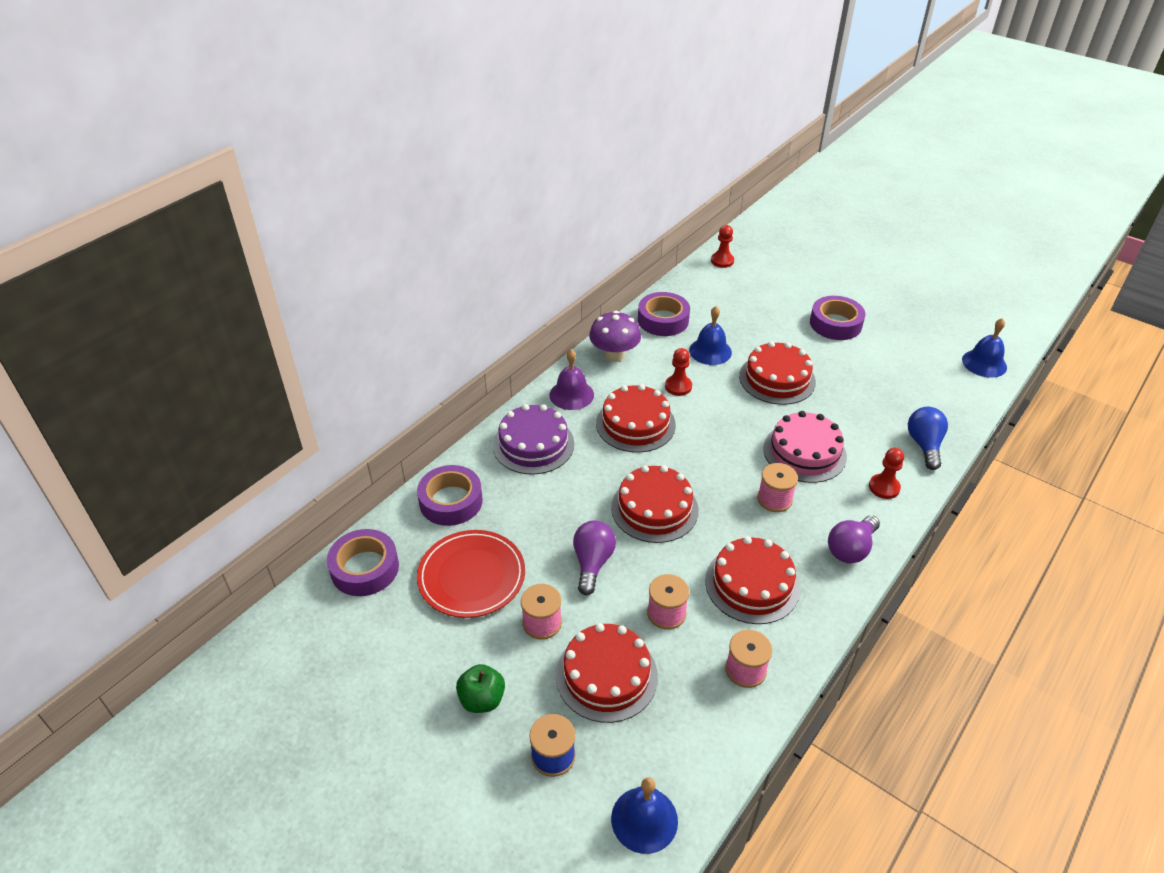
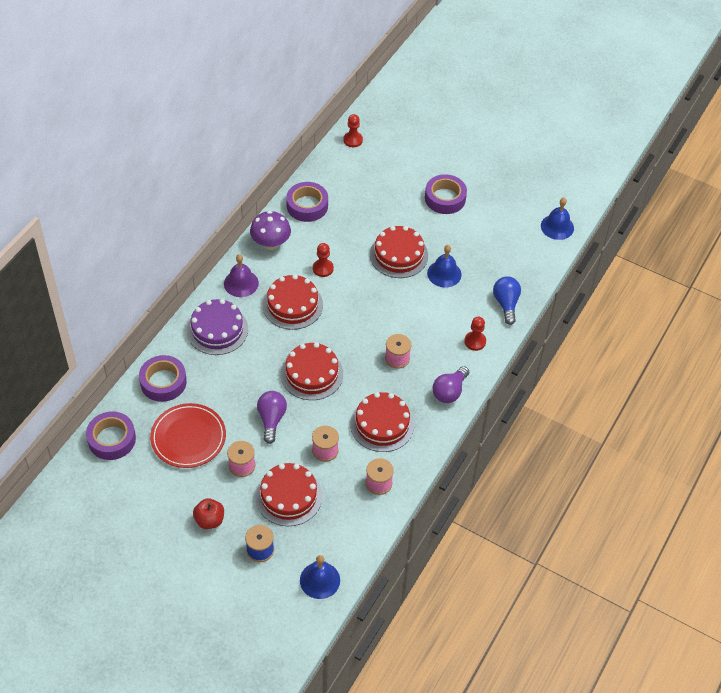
camera: 10 degrees left, 10 degrees up
green apple [456,664,505,713] -> red apple [193,498,224,529]
blue bell [689,306,732,365] -> blue bell moved to [427,245,462,287]
pink cake [763,411,847,483] -> none

